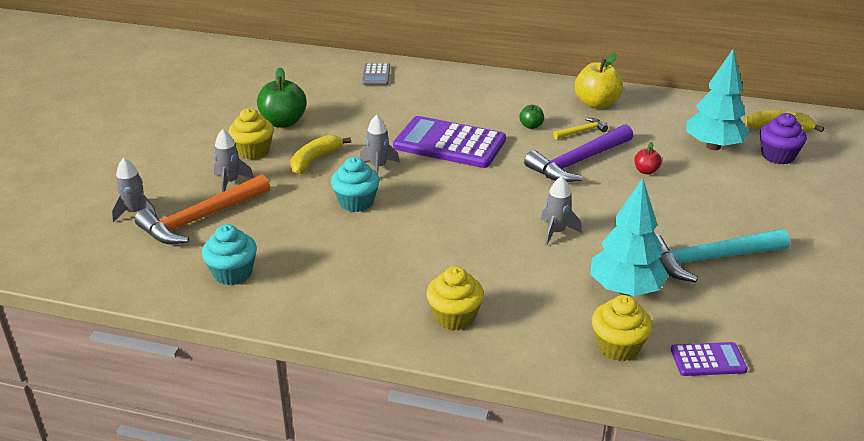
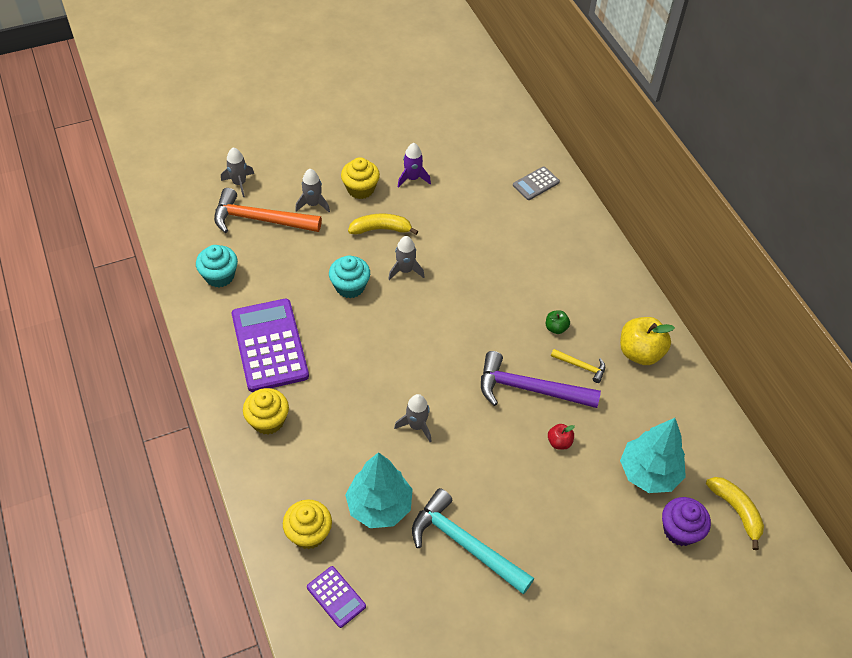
camera: 50 degrees right, 20 degrees up
green apple [257,67,307,128] -> purple rocket [398,143,431,188]
purple calculator [393,116,506,168] -> purple calculator moved to [232,299,309,392]

